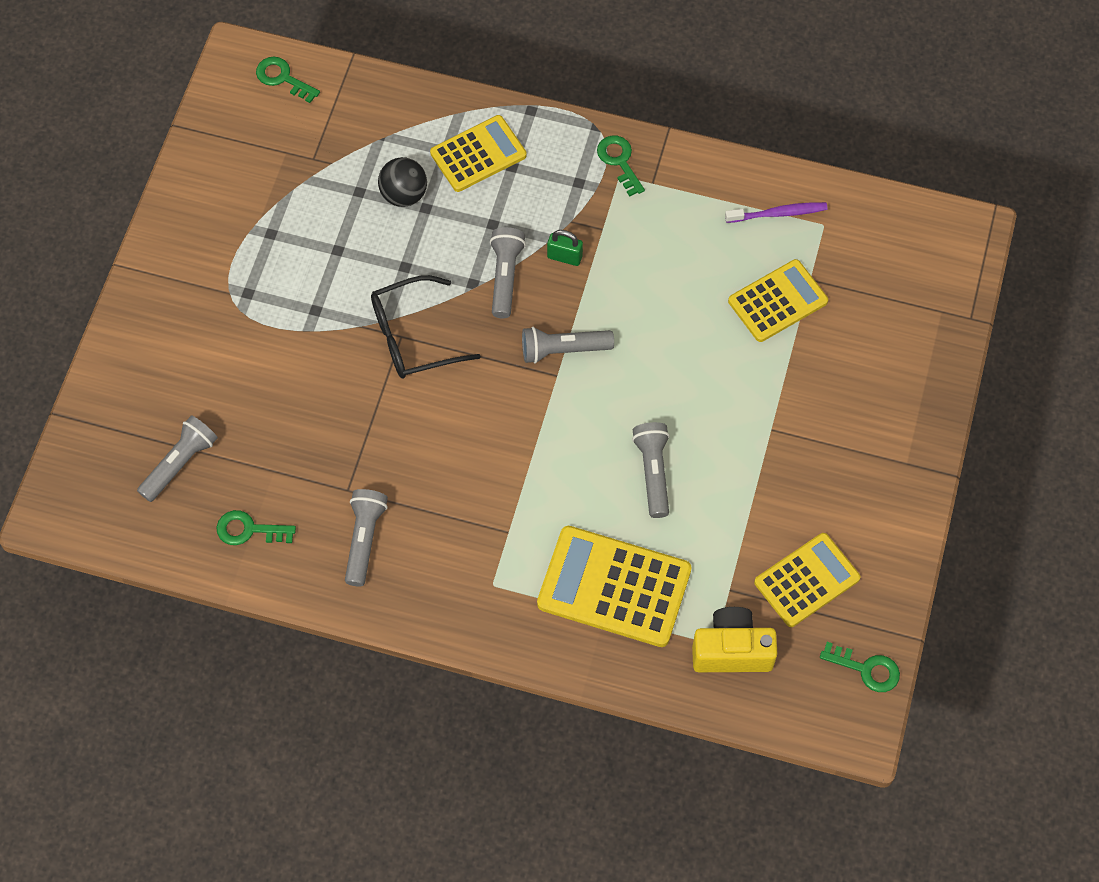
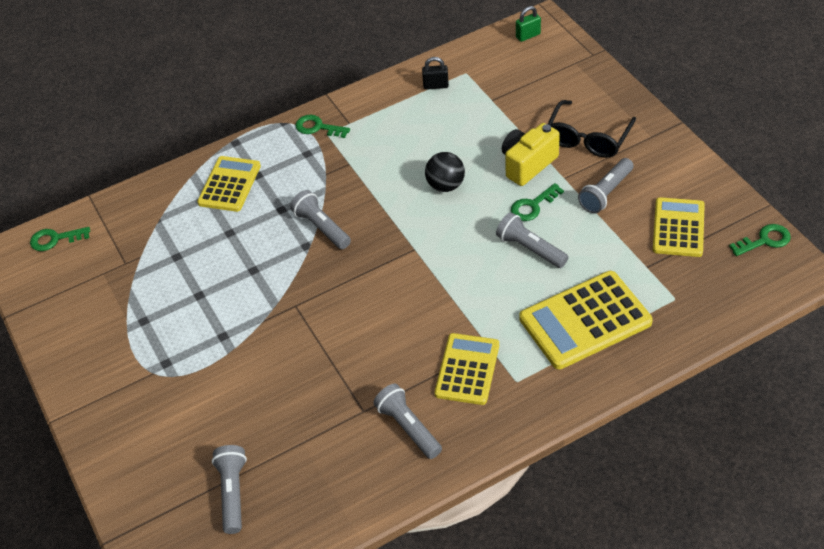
camera: 40 degrees left, 15 degrees down
green key [217,510,296,545] -> green key moved to [511,183,564,221]
black glasses [371,275,481,378] -> black glasses moved to [548,100,636,158]
black ball [378,157,427,207] -> black ball moved to [425,152,465,192]
grey flashlight [522,327,614,364] -> grey flashlight moved to [578,158,634,213]
green padlock [547,230,583,266] -> green padlock moved to [516,6,541,42]
yellow camera [692,607,777,672] -> yellow camera moved to [502,123,560,186]
purple toothbrush [725,202,828,223] -> black padlock [422,57,449,90]
yellow calculator [728,259,828,342] -> yellow calculator moved to [435,333,499,405]

